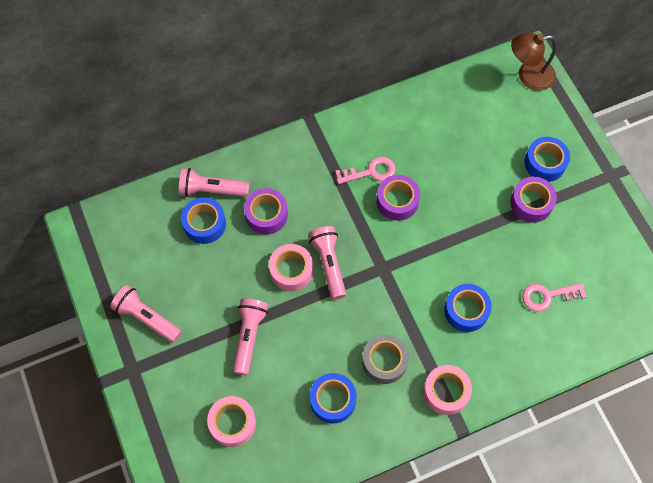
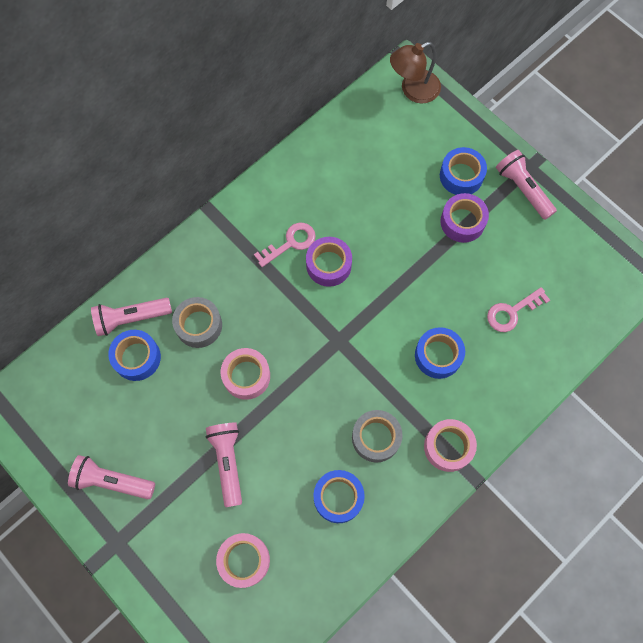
camera: 20 degrees left, 5 degrees up
purple tape [244,188,288,234] -> grey tape [172,297,222,348]
pink flashlight [308,226,346,300] -> pink flashlight moved to [496,150,557,220]

